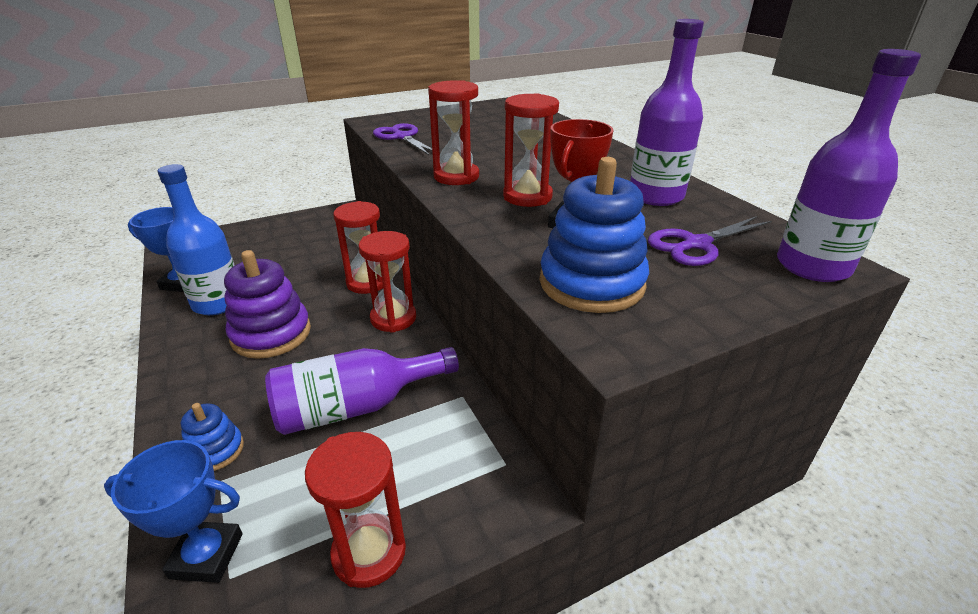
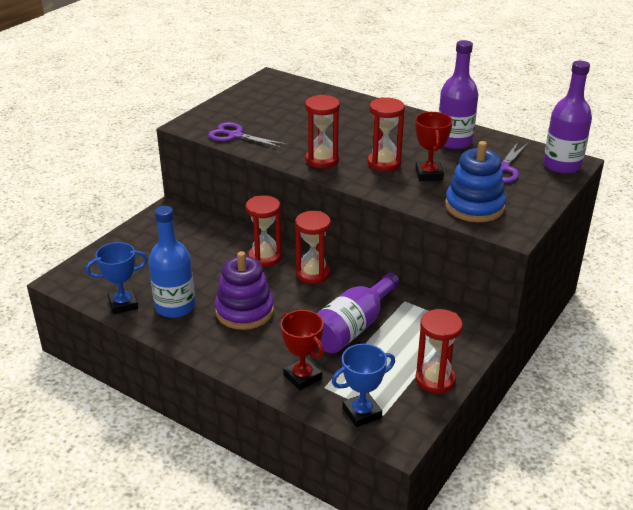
camera: 30 degrees left, 0 degrees up
blue stacking toy [181,403,244,471] -> red trophy [281,310,324,390]

